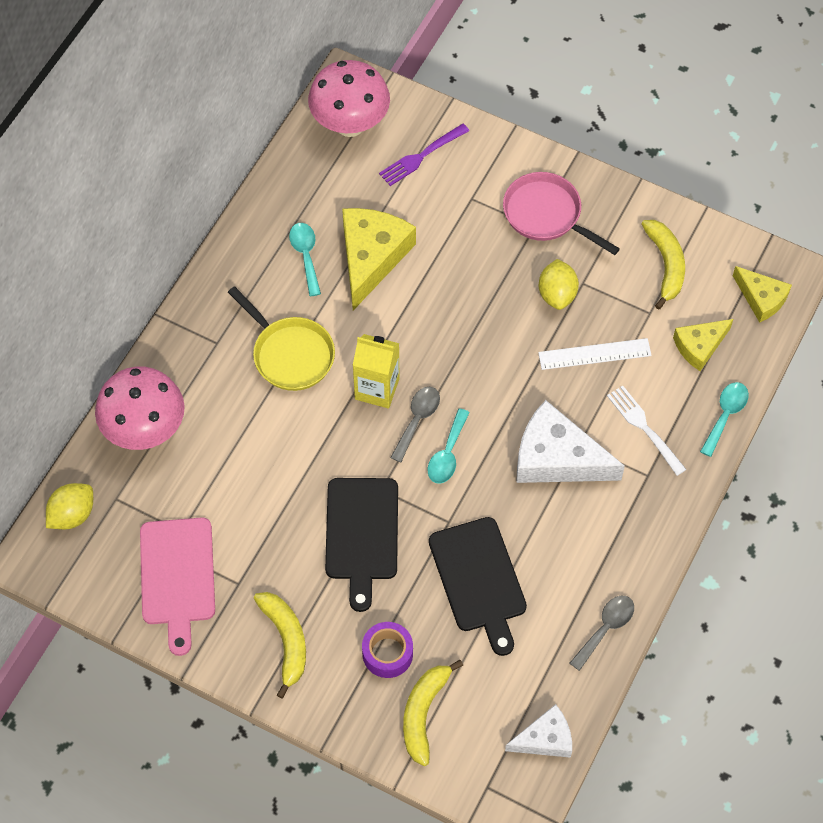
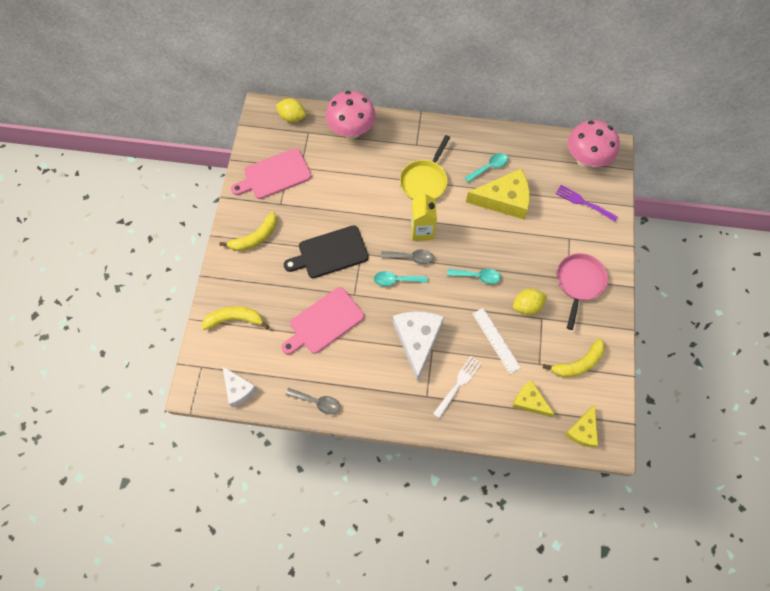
camera: 70 degrees right, 5 degrees up
purple tape [362,622,413,678] -> none
black cutting board [429,517,527,656] -> pink cutting board [282,287,364,354]
turquoise spoon [700,382,749,457] -> turquoise spoon moved to [447,269,501,284]

